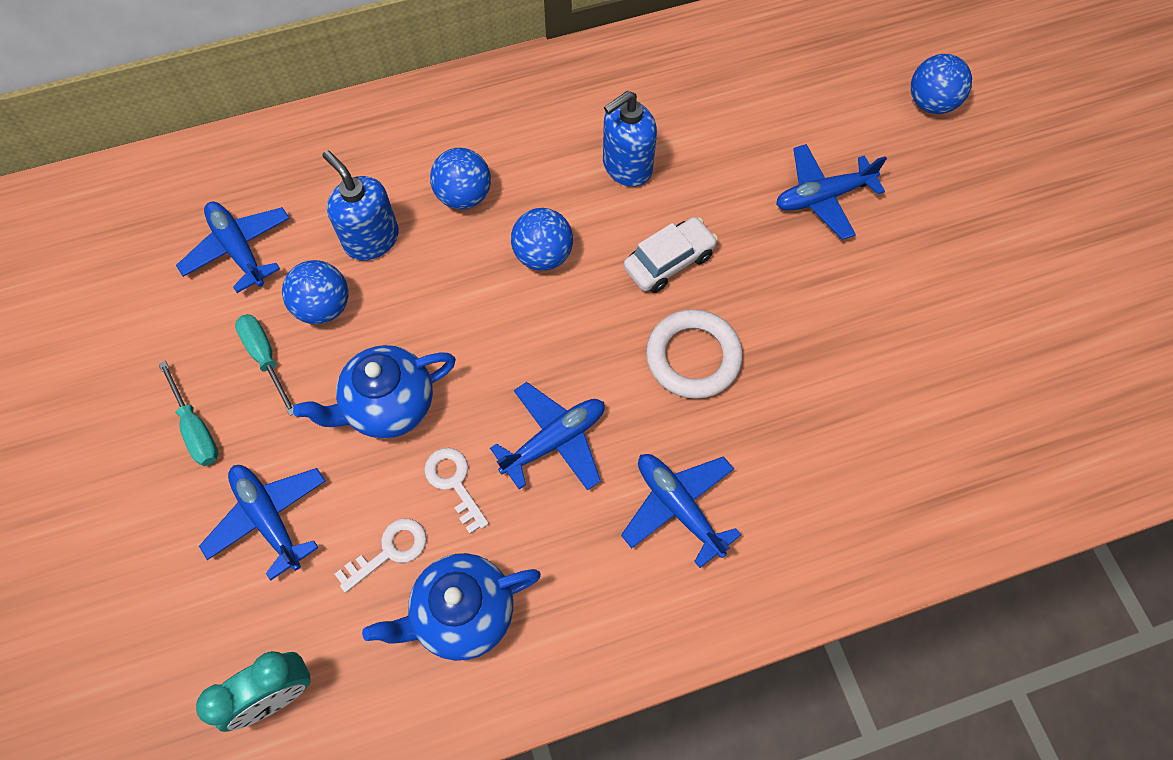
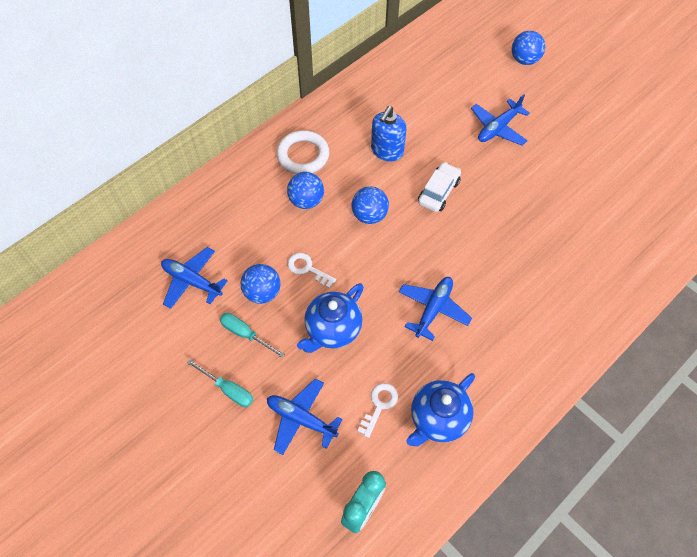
camera: 25 degrees left, 5 degrees down
blue soap dispenser [322,150,399,261] -> none
white key [424,448,489,534] -> white key moved to [288,253,336,288]
blue plane [621,454,741,568] -> none
white ring [646,309,743,399] -> white ring moved to [277,130,329,174]

